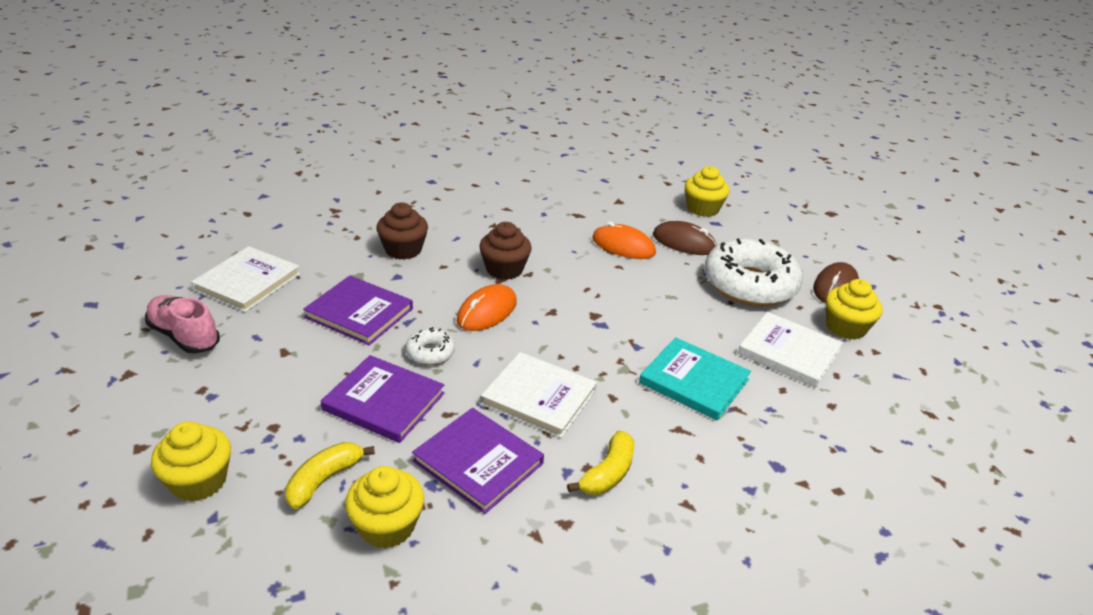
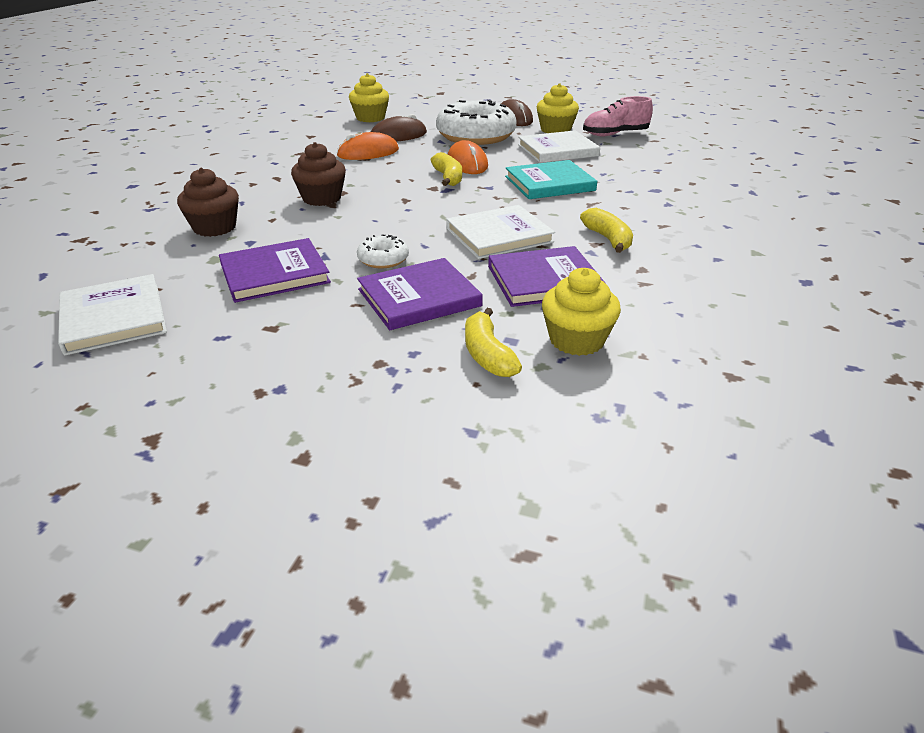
camera: 50 degrees left, 0 degrees up
pink shoe [145,295,220,354] -> pink shoe moved to [583,96,653,136]
yellow cupcake [151,421,231,501] -> none
orange mouse [457,284,517,331] -> orange mouse moved to [448,140,488,174]
none -> yellow banana [431,152,462,186]

